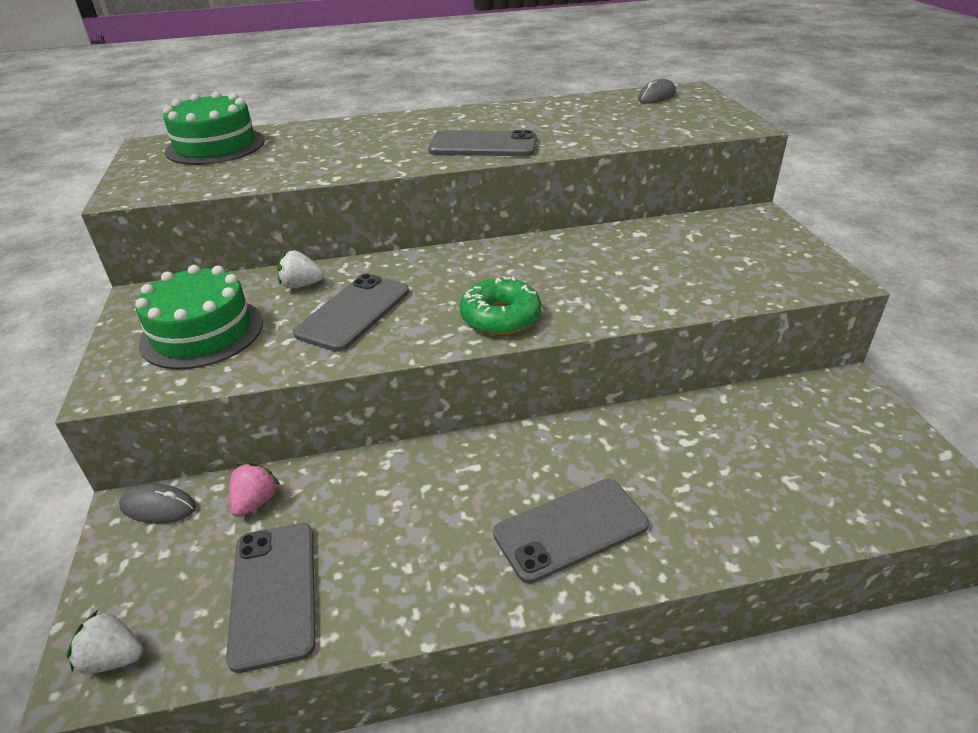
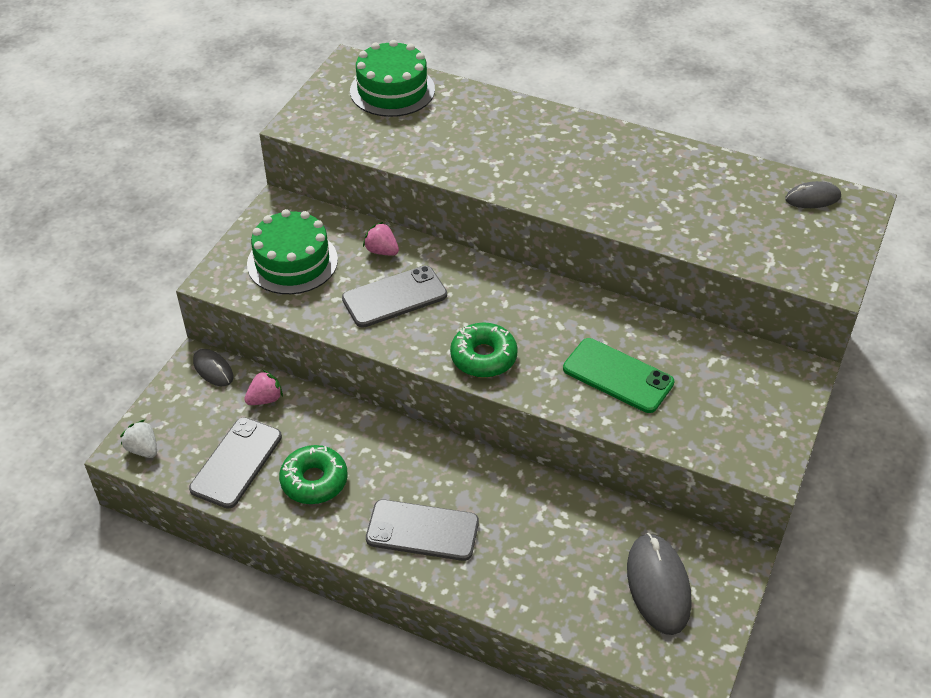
camera: 35 degrees right, 10 degrees up
white strawberry [277,250,324,289] -> pink strawberry [363,222,399,256]
grey phone [428,130,537,156] -> none
none -> green donut [279,445,348,504]
none -> green phone [563,338,674,413]
none -> grey mouse [627,533,691,635]

